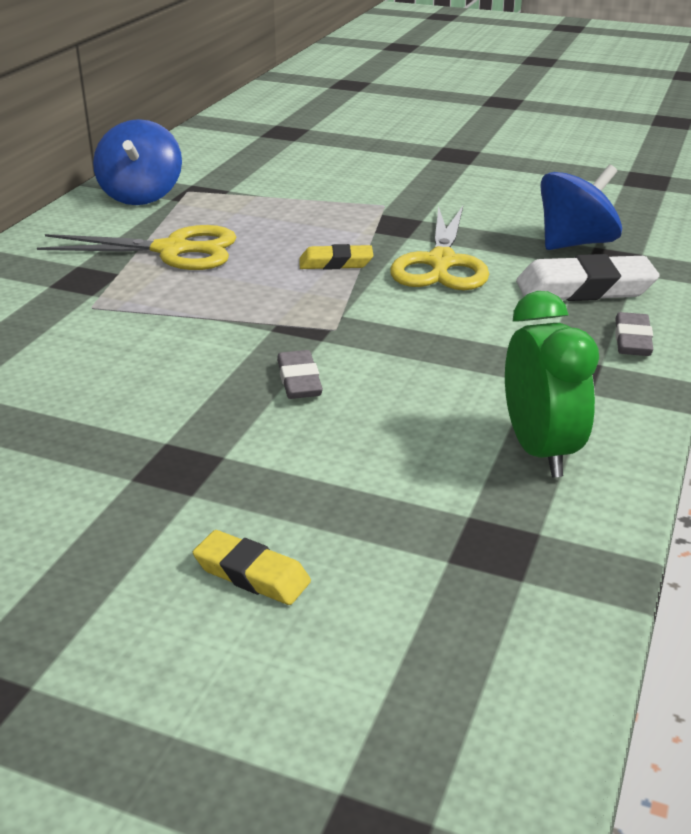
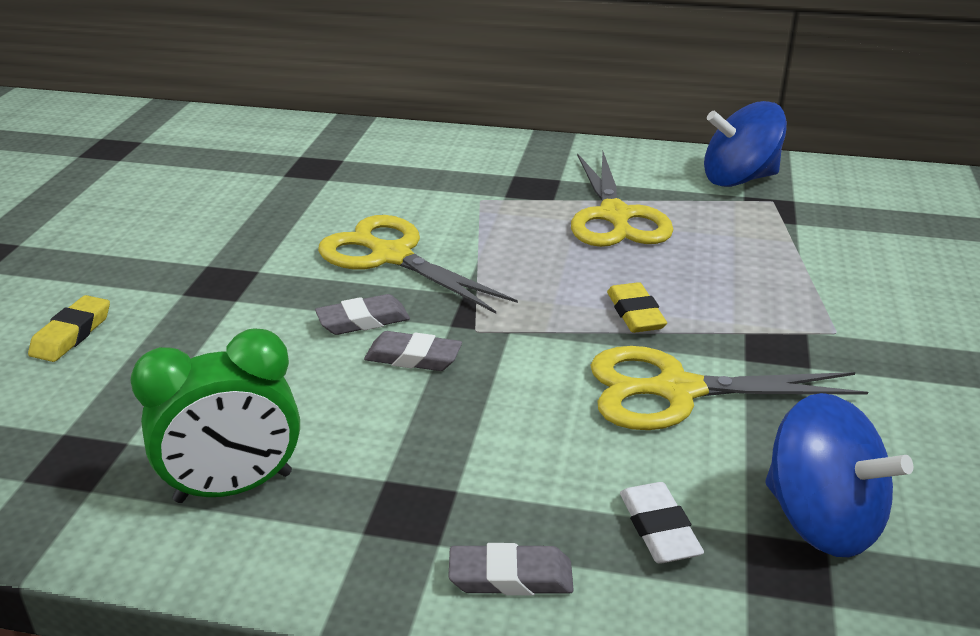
camera: 80 degrees right, 0 degrees up
white eraser [516,254,660,301] -> white eraser [620,482,704,564], size x0.58
none -> yellow scissors [318,215,518,313]
none -> grey eraser [364,331,462,371]

